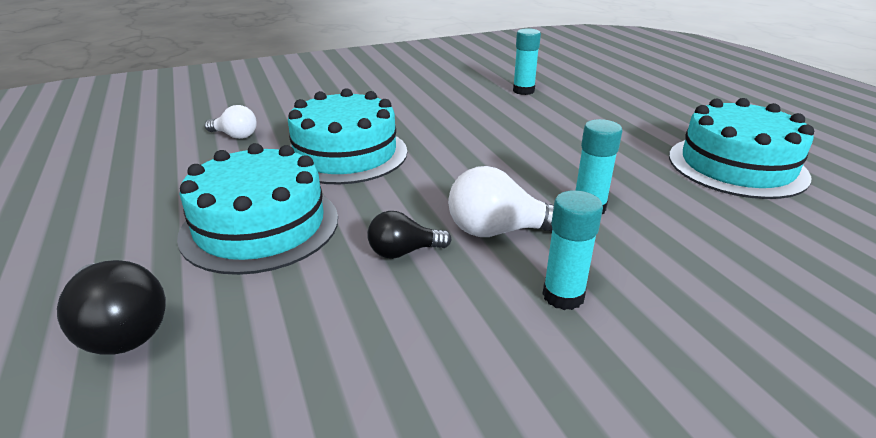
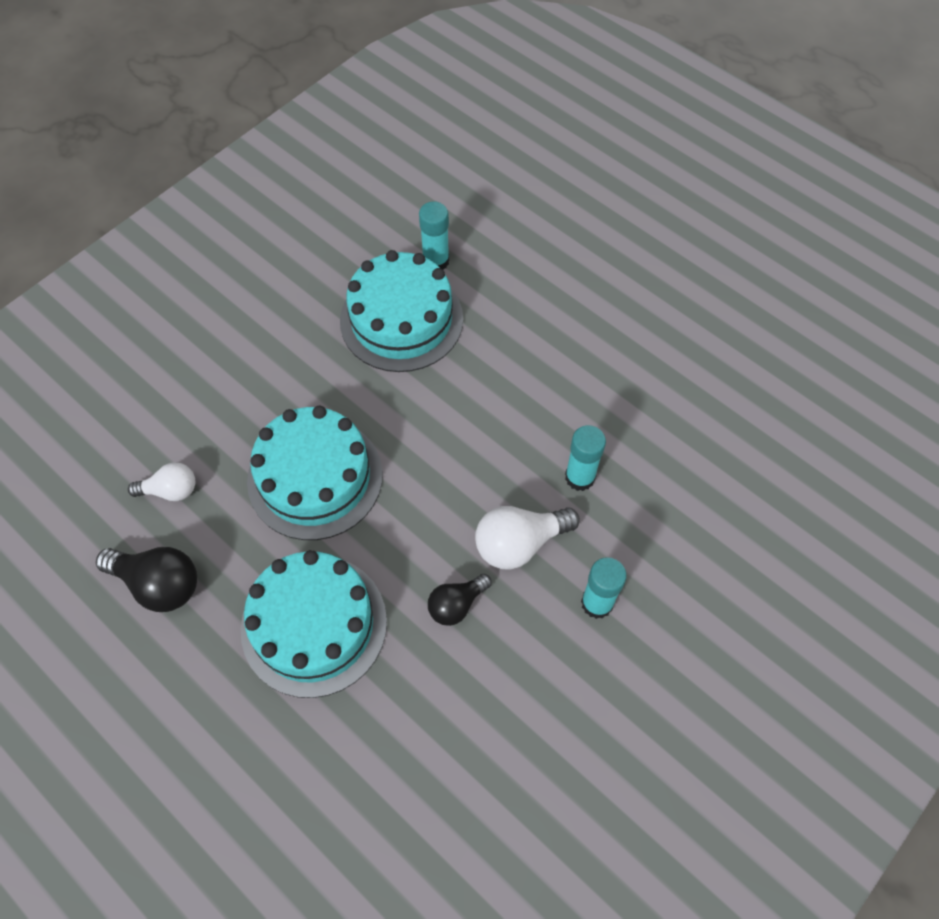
camera: 25 degrees left, 30 degrees up
black light bulb [57,260,166,355] -> black light bulb moved to [96,547,197,612]
turquoise cake [669,98,814,199] -> turquoise cake moved to [340,250,463,372]

